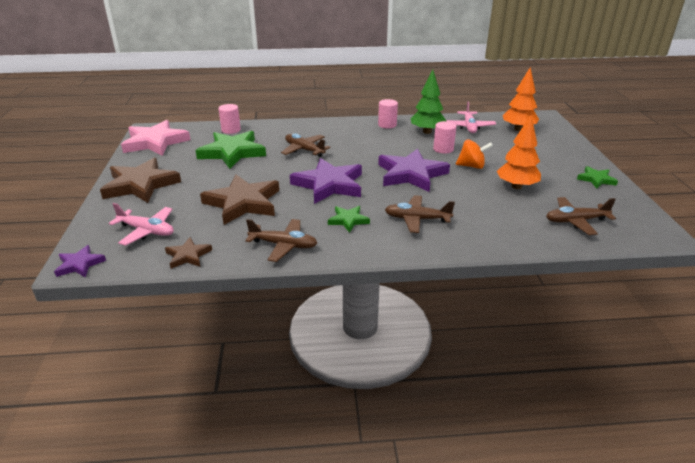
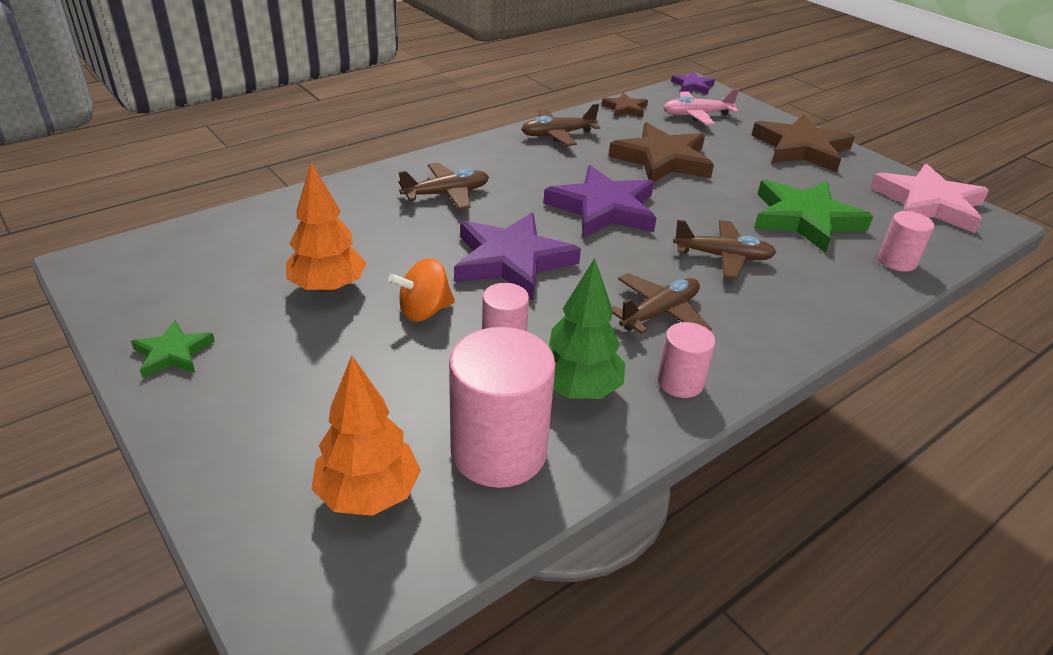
camera: 145 degrees right, 5 degrees up
green star [328,206,370,233] -> none
pink plane [446,101,496,133] -> pink cylinder [449,327,556,488]
brown plane [546,197,616,235] -> brown plane moved to [612,273,712,334]

